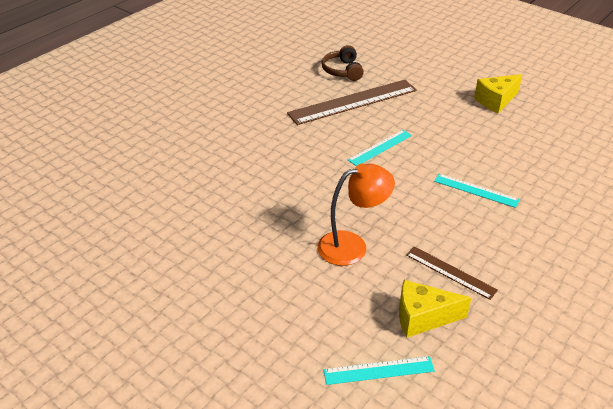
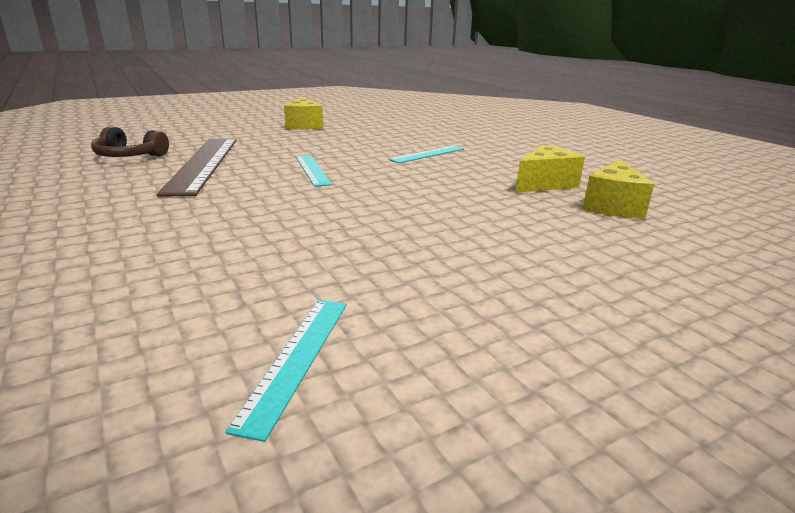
camera: 70 degrees left, 15 degrees down
orange lamp [317,163,395,266] -> none
turquoise ruler [323,356,435,385] -> turquoise ruler moved to [225,300,347,442]
brown ruler [406,246,498,300] -> yellow cheese [515,145,585,193]

